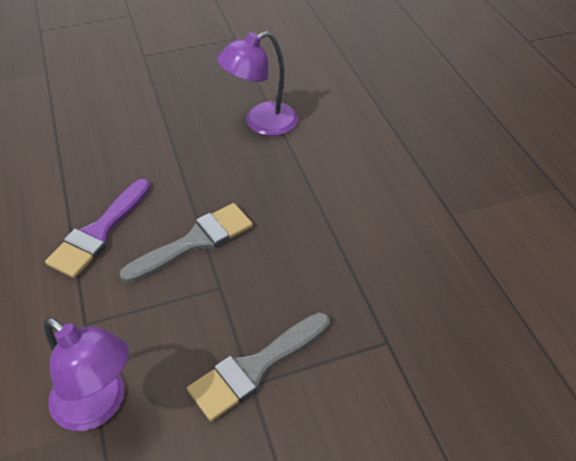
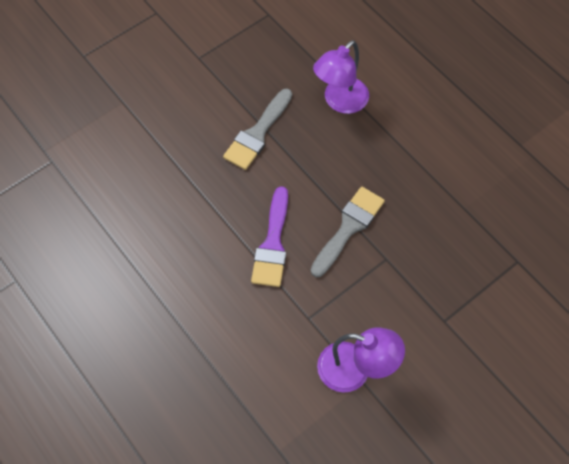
camera: 20 degrees left, 15 degrees up
grey brush [187,312,329,421] -> grey brush moved to [223,89,292,170]

